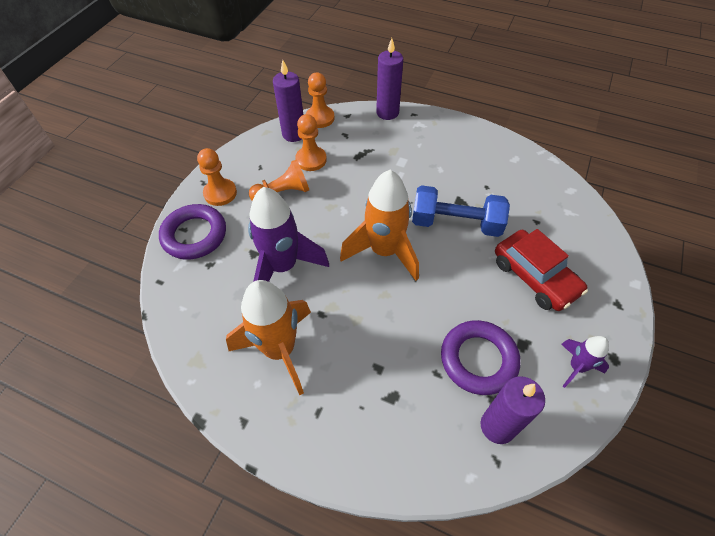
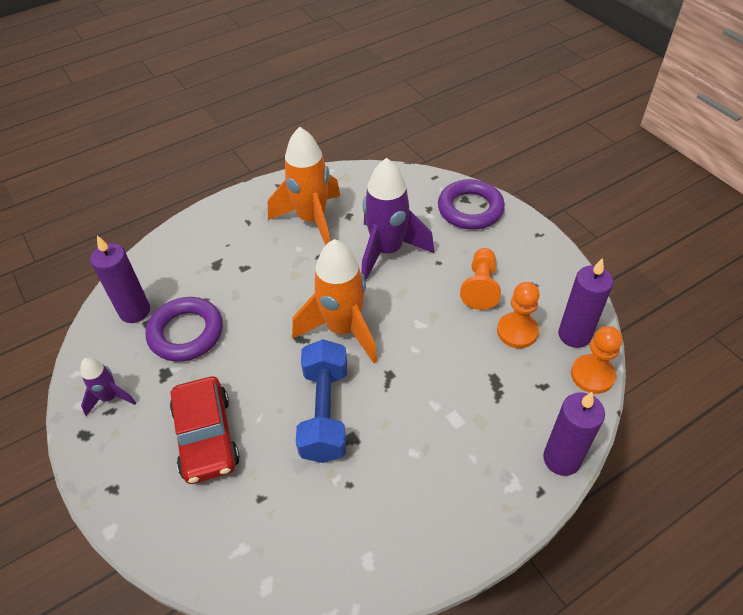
camera: 125 degrees right, 5 degrees down
orange pawn [197,148,237,206] -> none
blue dumbbell [412,185,510,237] -> blue dumbbell turned 45 degrees counterclockwise [296,339,347,463]
red car [495,229,588,311] -> red car turned 105 degrees counterclockwise [170,376,240,484]

